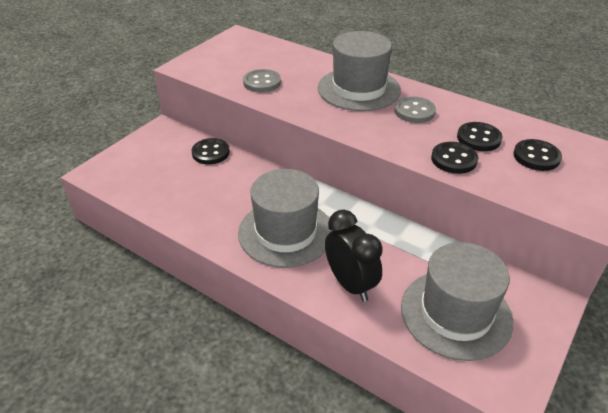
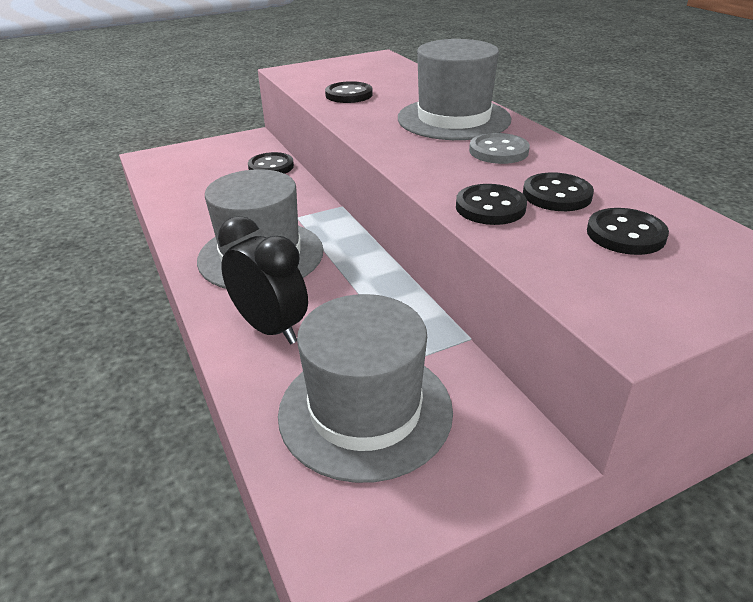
camera: 30 degrees right, 5 degrees down
grey button [243,69,281,92] -> black button [325,81,373,103]
black clock [325,210,383,302] -> black clock turned 45 degrees counterclockwise [218,216,308,344]

